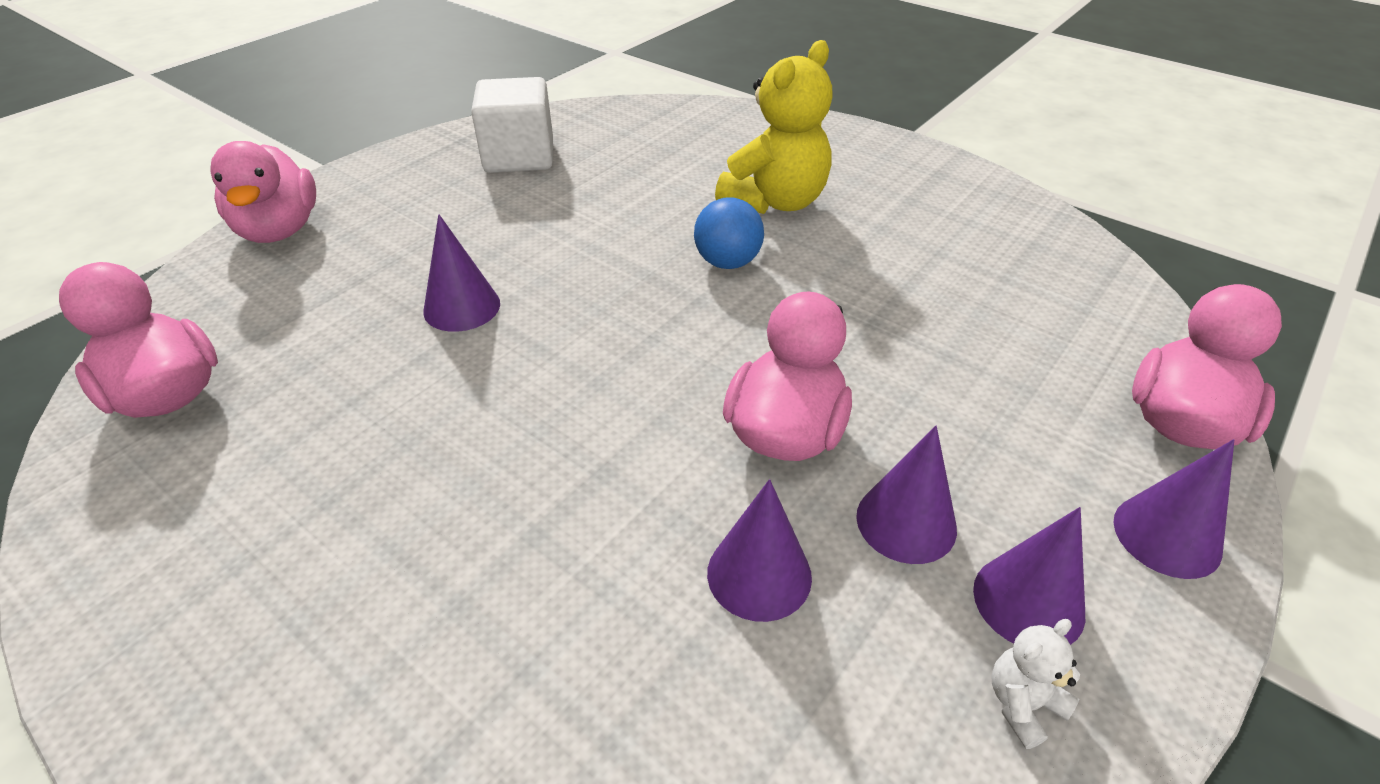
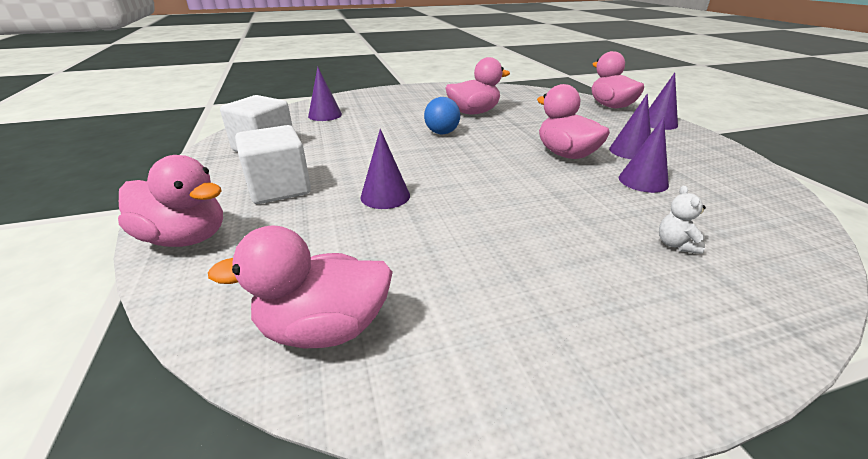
camera: 55 degrees left, 10 degrees down
yellow teddy bear [715,40,833,214] -> none
purple cone [973,507,1085,645] -> purple cone moved to [308,67,342,121]
white teddy bear [992,619,1080,749] -> white teddy bear moved to [659,186,706,254]
none -> white cube [235,125,311,204]
none -> pink duck [445,57,510,114]

